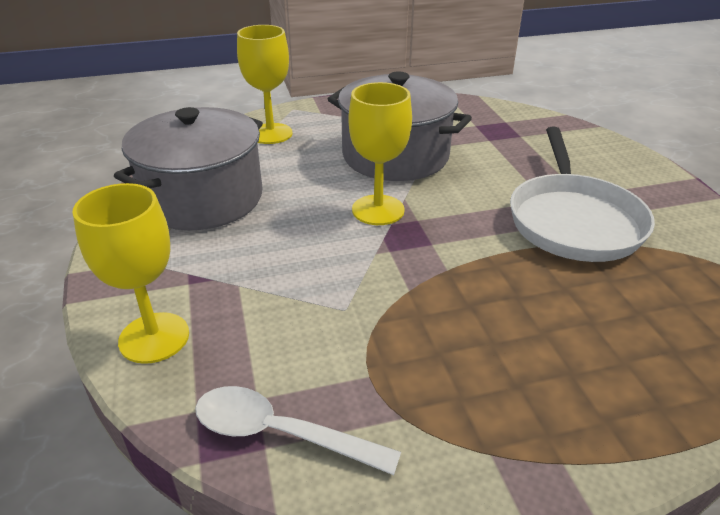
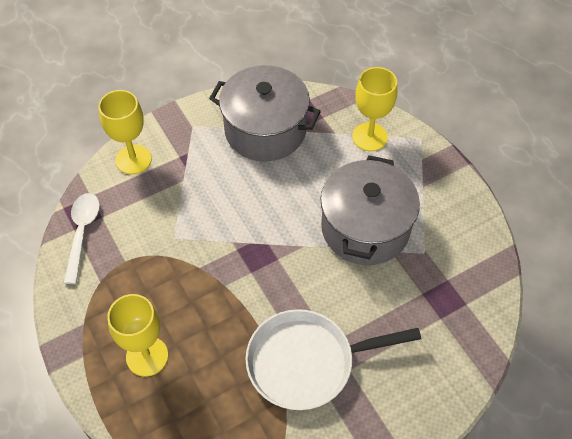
camera: 75 degrees right, 20 degrees up
yellow goblet [349,82,412,225] -> yellow goblet moved to [107,294,168,377]

